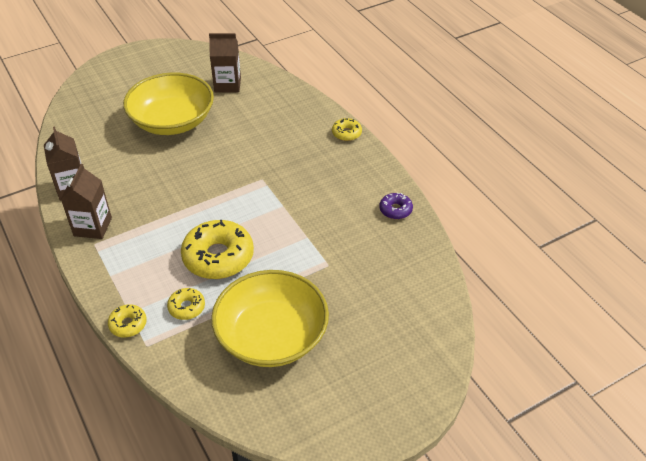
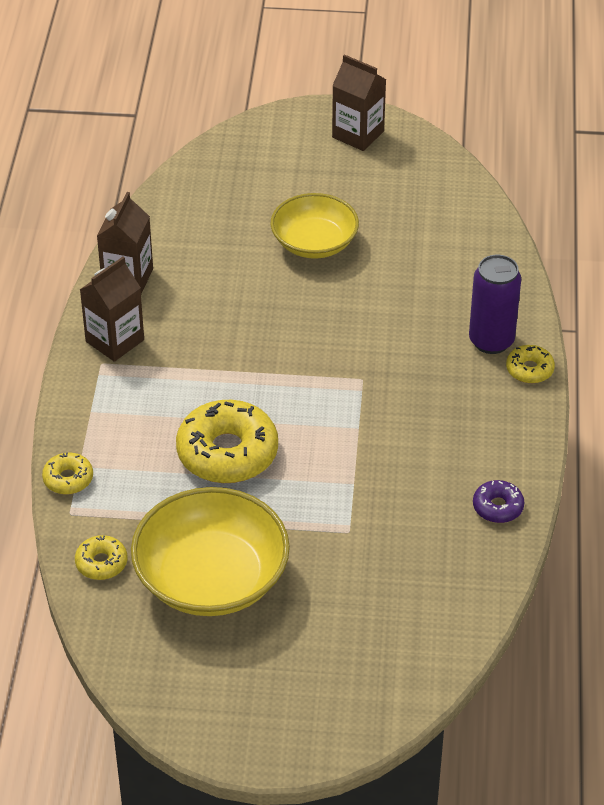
camera: 35 degrees right, 0 degrees up
yellow bowl [123,73,214,135] -> yellow bowl [270,193,359,259], size x0.65
yellow donut [167,288,205,320] -> yellow donut moved to [75,535,127,580]
brown carton [209,33,241,92] -> brown carton moved to [332,54,387,151]
none -> purple can [469,255,521,354]

